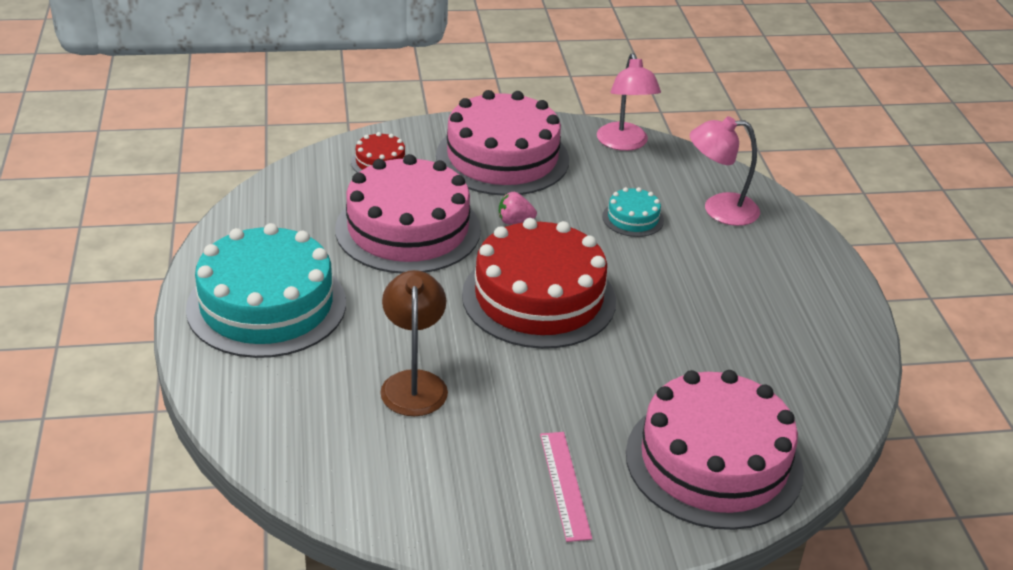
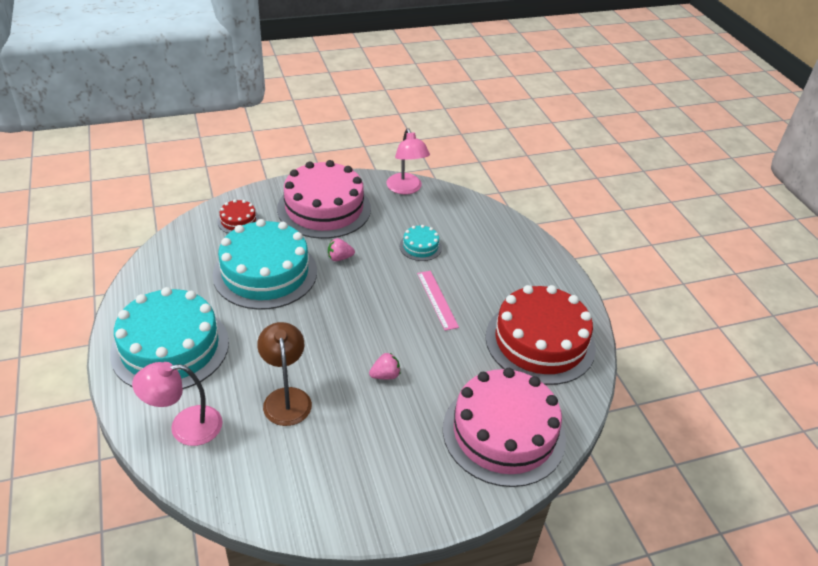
camera: 10 degrees left, 5 degrees up
pink cake [335,154,481,273] -> turquoise cake [213,219,317,310]
red cake [462,218,616,349] -> red cake moved to [486,285,596,385]
pink ruler [540,432,592,542] -> pink ruler moved to [417,271,459,331]
pink lamp [690,116,760,226] -> pink lamp moved to [132,362,222,446]
none -> pink strawberry [369,353,400,379]

